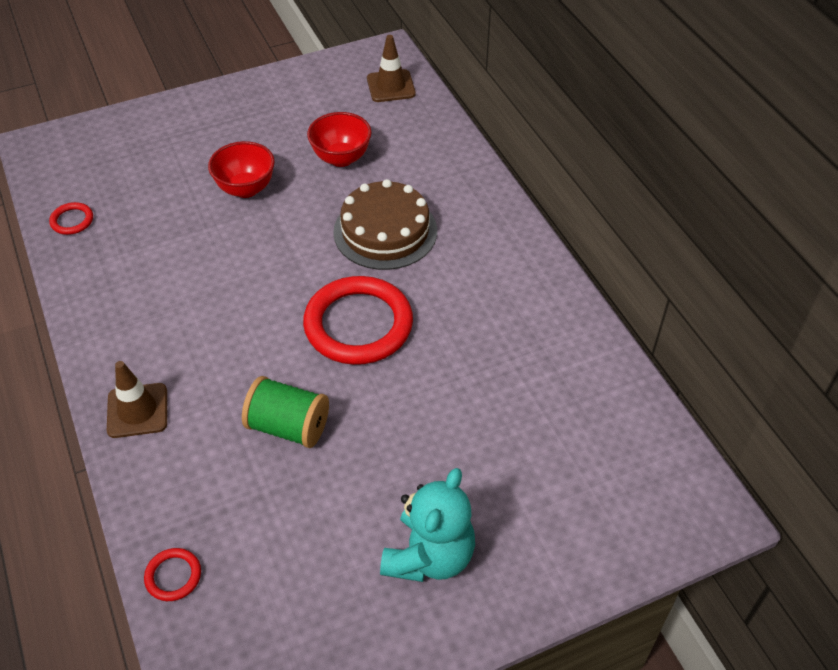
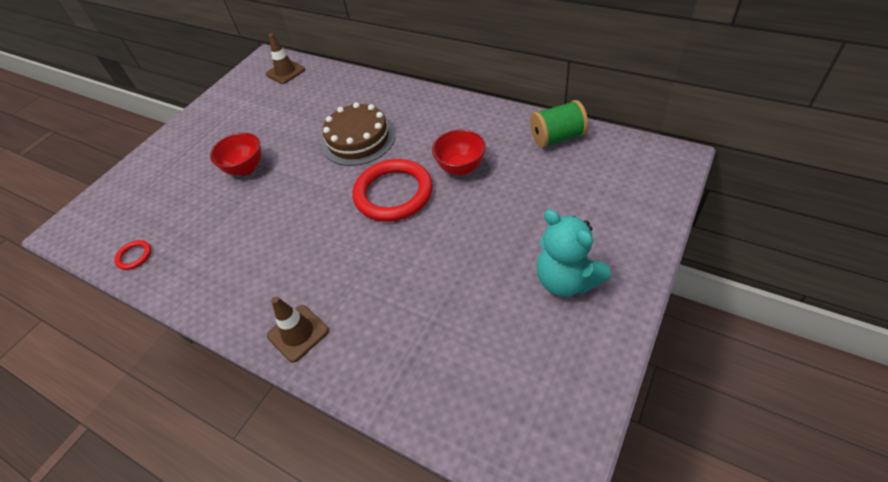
camera: 30 degrees left, 0 degrees up
red ring [144,548,201,601] -> none
green spool [242,376,329,448] -> green spool moved to [530,100,588,148]
red bowl [307,112,372,167] -> red bowl moved to [432,130,486,176]
turquoise teddy bear [380,468,475,582] -> turquoise teddy bear turned 150 degrees clockwise [536,209,611,297]

